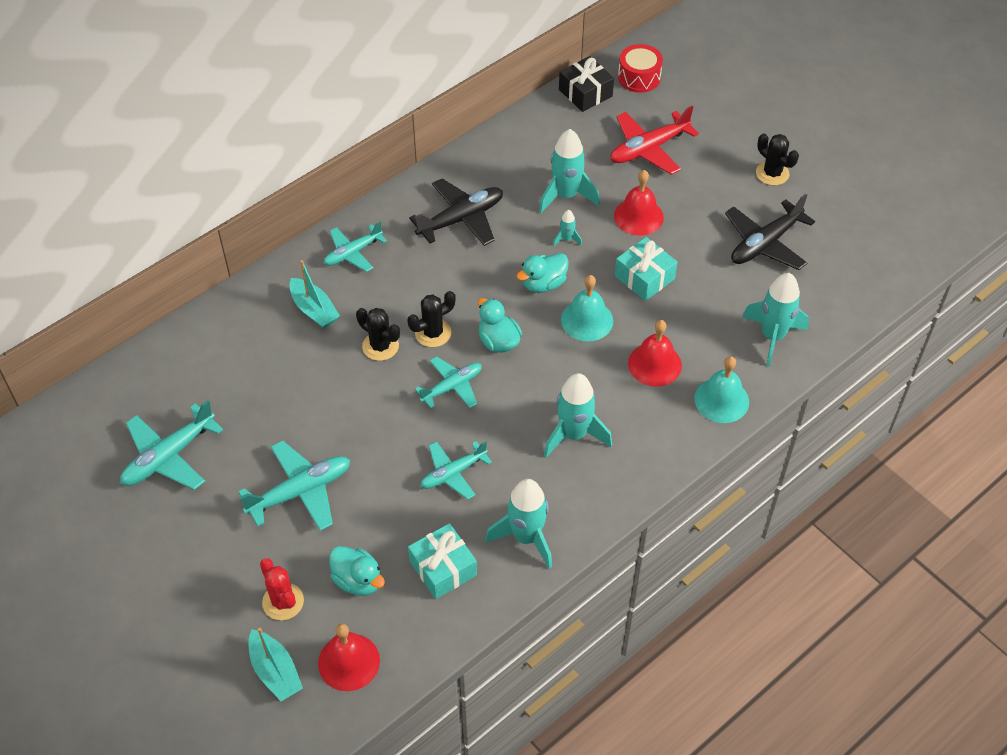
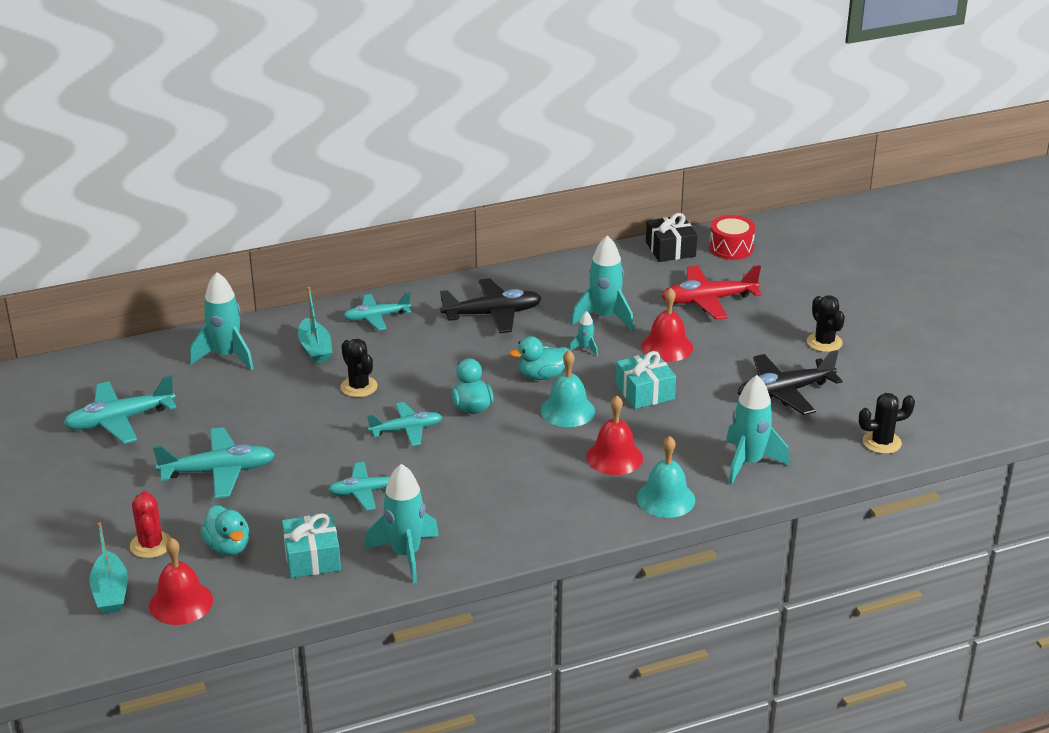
camera: 20 degrees right, 20 degrees down
black cactus [407,291,456,347] -> black cactus moved to [859,393,915,454]
turquoise rocket [544,373,612,458] -> turquoise rocket moved to [190,272,254,370]

